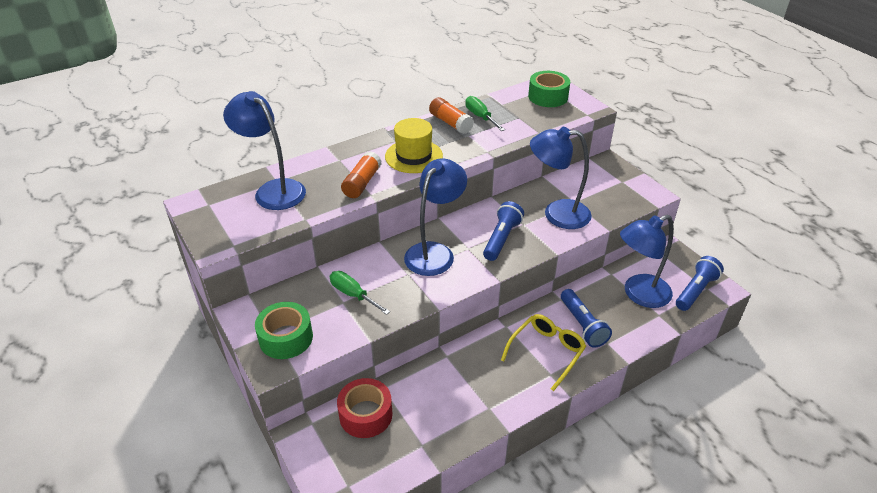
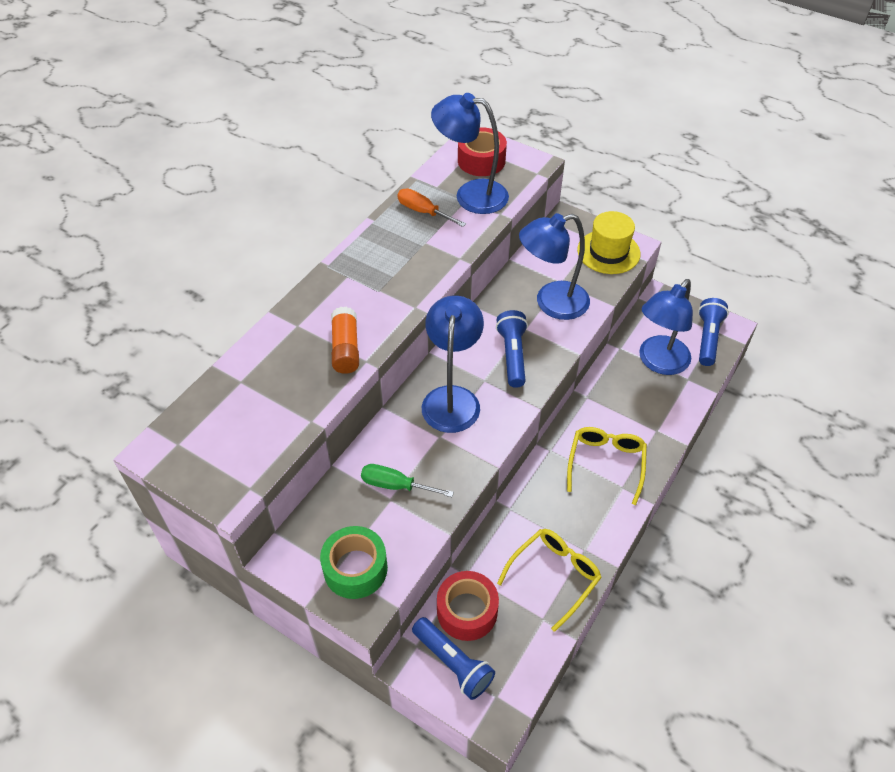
camera: 25 degrees left, 10 degrees up
blue lamp [223,91,306,210] -> blue lamp moved to [431,93,509,214]
yellow hat [385,118,443,173] -> yellow hat moved to [577,211,641,274]
orange glue stick [429,97,474,134] -> none
green screwdriver [465,96,505,131] -> orange screwdriver [398,188,466,227]
green tape [528,71,570,107] -> red tape [458,127,507,176]
blue flashlight [561,289,612,348] -> blue flashlight moved to [412,617,495,700]
none -> yellow glasses [497,529,602,632]

